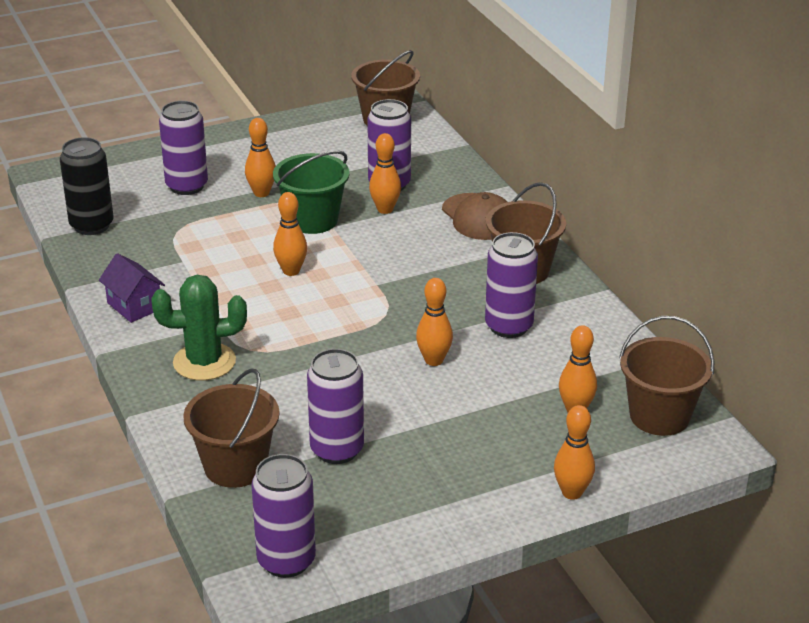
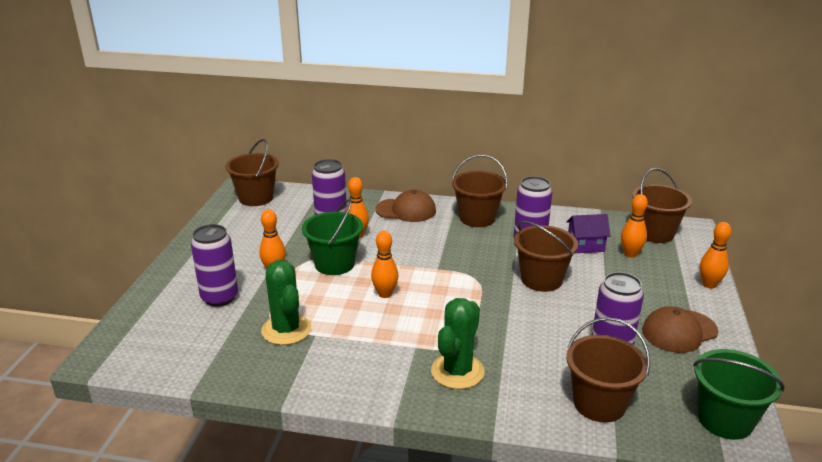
camera: 55 degrees left, 5 degrees down
black can [60,137,114,235] -> none
purple house [99,253,165,323] -> purple house moved to [566,214,611,253]
purple can [252,454,316,578] -> green bucket [693,349,785,440]
orange bowling pin [416,278,453,366] -> brown bucket [514,221,578,292]
none -> green cactus [261,260,311,345]
none -> brown cap [642,306,718,353]

